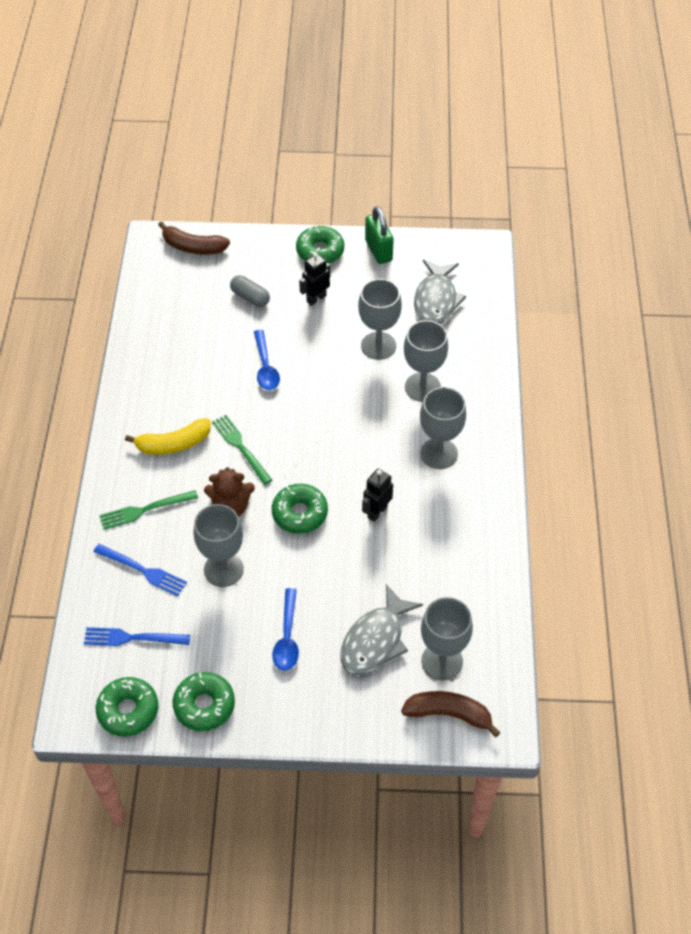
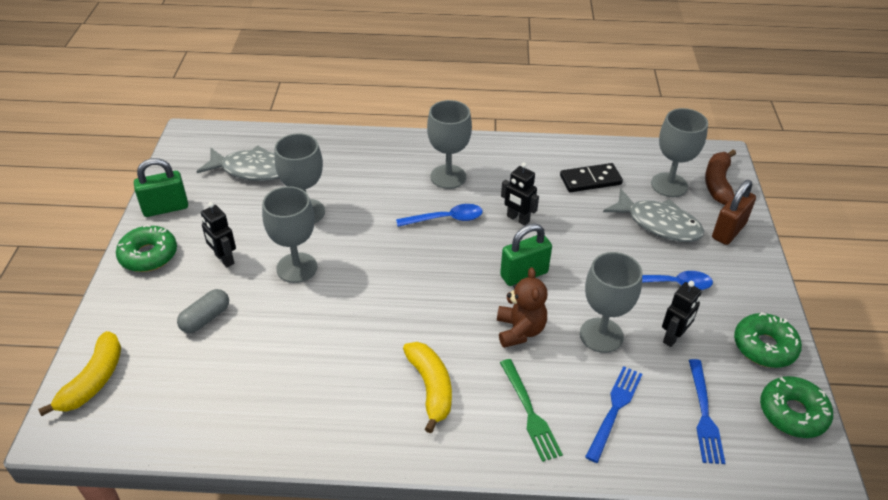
camera: 90 degrees left, 10 degrees down
brown banana [158,221,230,255] -> yellow banana [38,331,121,416]
green fork [212,415,272,485] -> none
blue spoon [254,330,280,390] -> blue spoon moved to [396,204,483,227]
green donut [272,484,328,534] -> green padlock [500,224,552,286]
grey goblet [404,320,448,402] -> grey goblet moved to [262,186,317,283]
none -> black domino [560,163,623,192]
none -> black robot [662,281,702,347]
none -> brown padlock [712,180,756,245]

